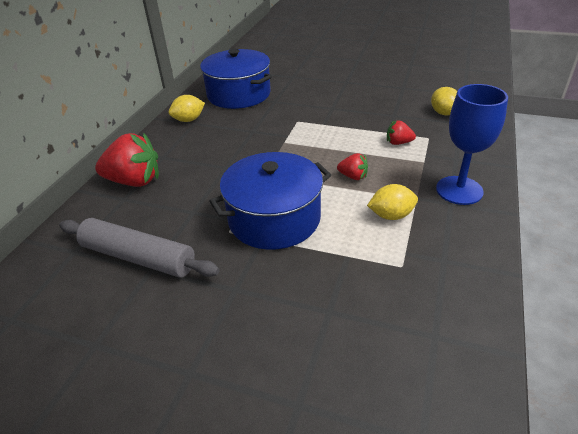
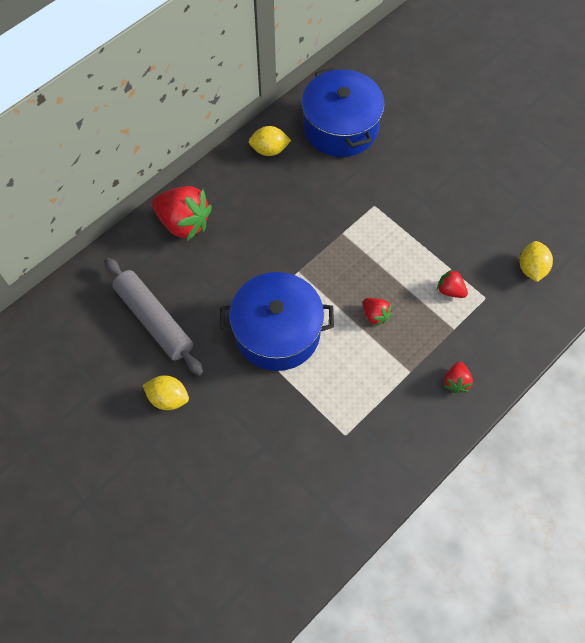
camera: 25 degrees right, 25 degrees up
yellow lemon [367,184,418,220] -> yellow lemon moved to [143,375,189,410]
blue goblet [436,84,508,205] -> red strawberry [444,362,473,393]

